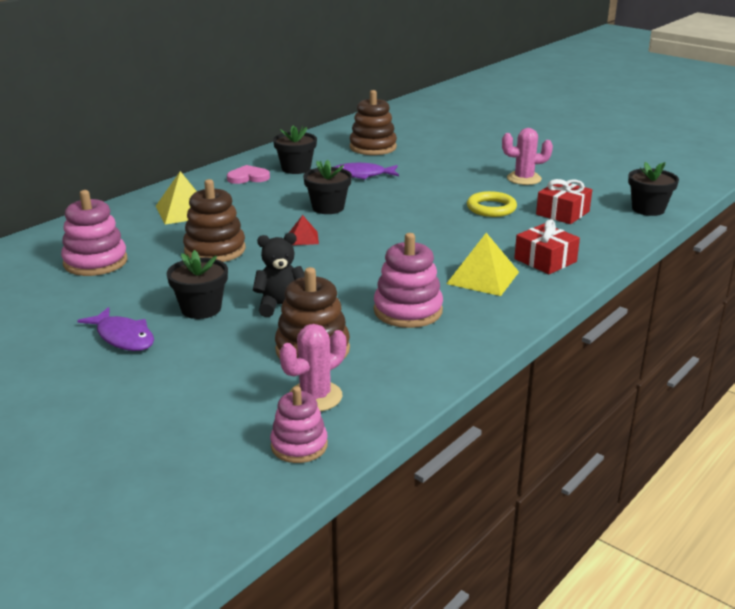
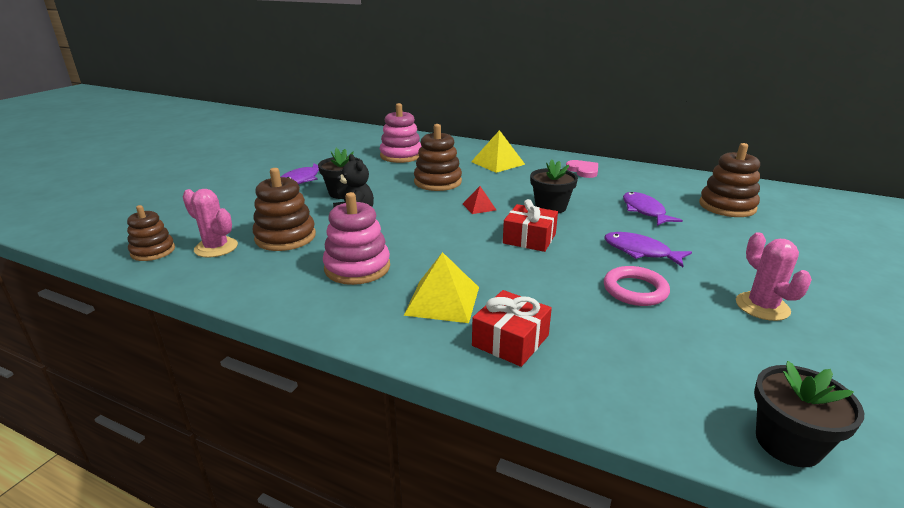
camera: 75 degrees right, 0 degrees up
pink stacking toy [270,386,328,463] -> brown stacking toy [127,205,175,261]
black flower pot [273,126,317,174] -> none
yellow ring [467,191,517,217] -> pink ring [604,266,670,306]
red gift [536,179,592,224] -> red gift moved to [503,199,558,252]
none -> purple fish [604,232,692,267]

